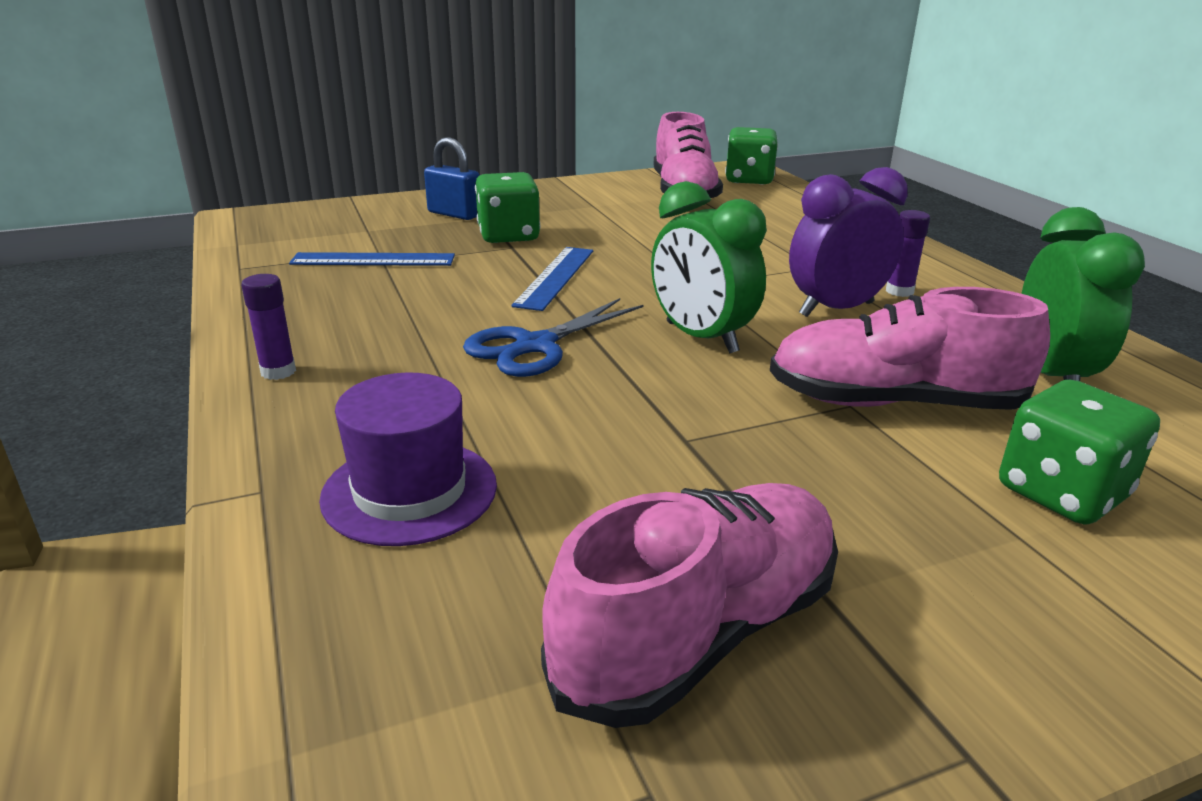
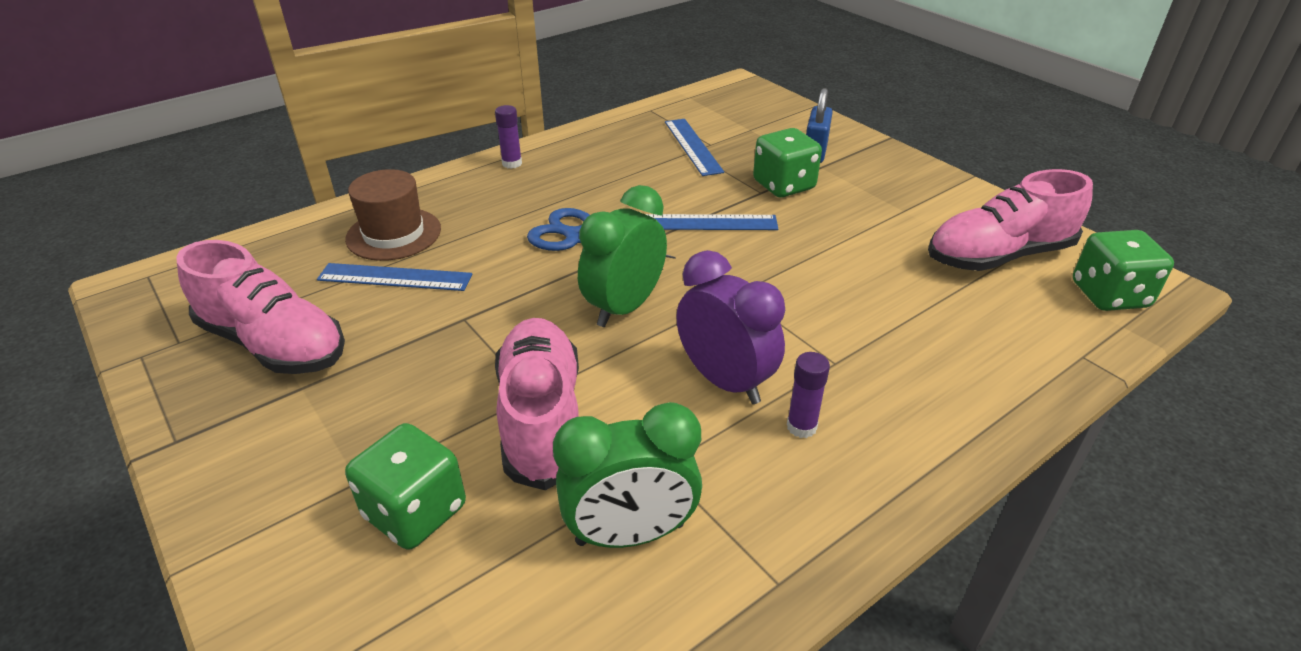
camera: 75 degrees right, 10 degrees up
purple hat [319,372,497,546] -> brown hat [345,169,441,261]
none -> blue ruler [317,263,472,291]

